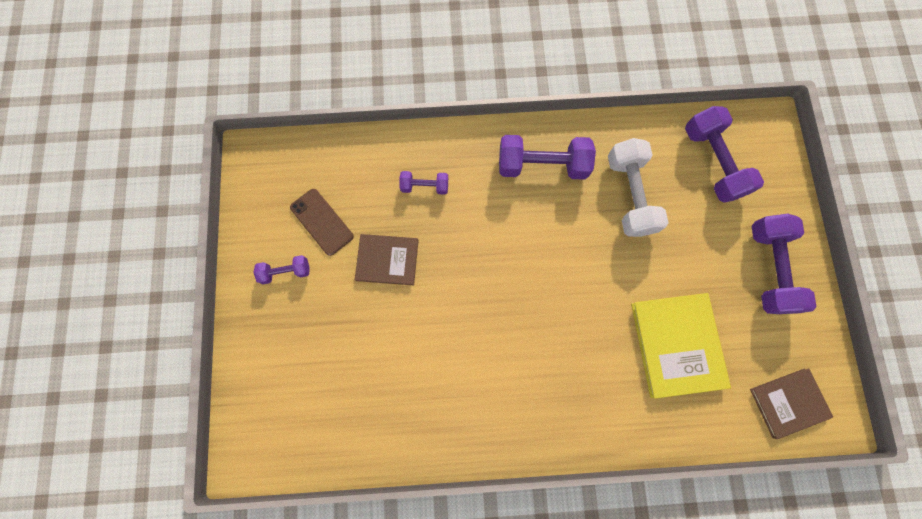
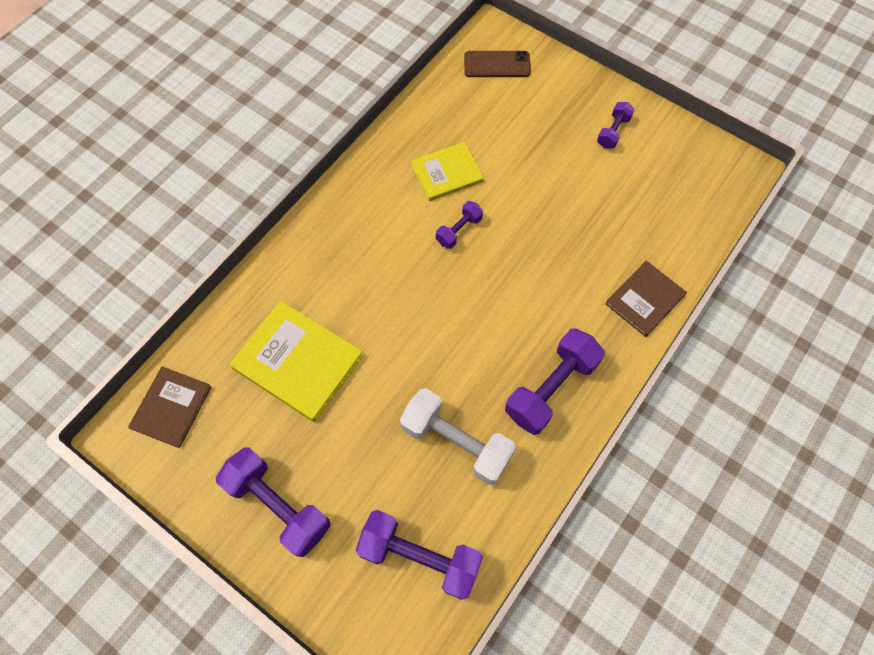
camera: 130 degrees right, 10 degrees down
brown phone [290,189,354,256] -> brown phone moved to [464,51,531,77]
brown book [355,234,419,285] -> brown book moved to [605,261,687,337]
purple dumbbell [399,171,448,195] -> purple dumbbell moved to [436,201,483,249]
none -> yellow book [411,142,484,201]

